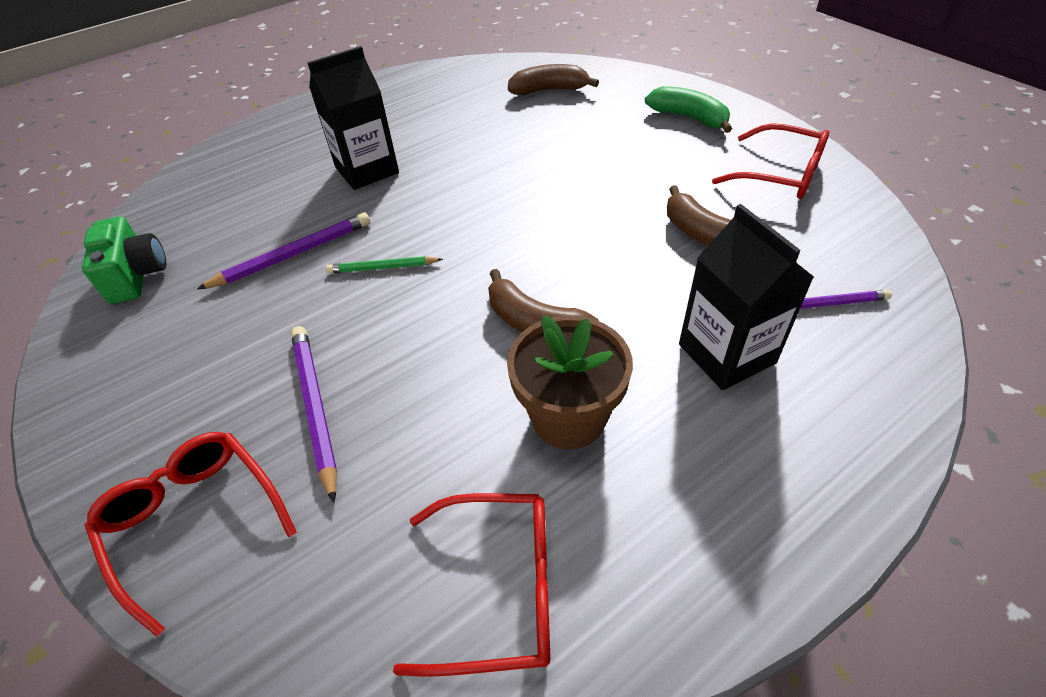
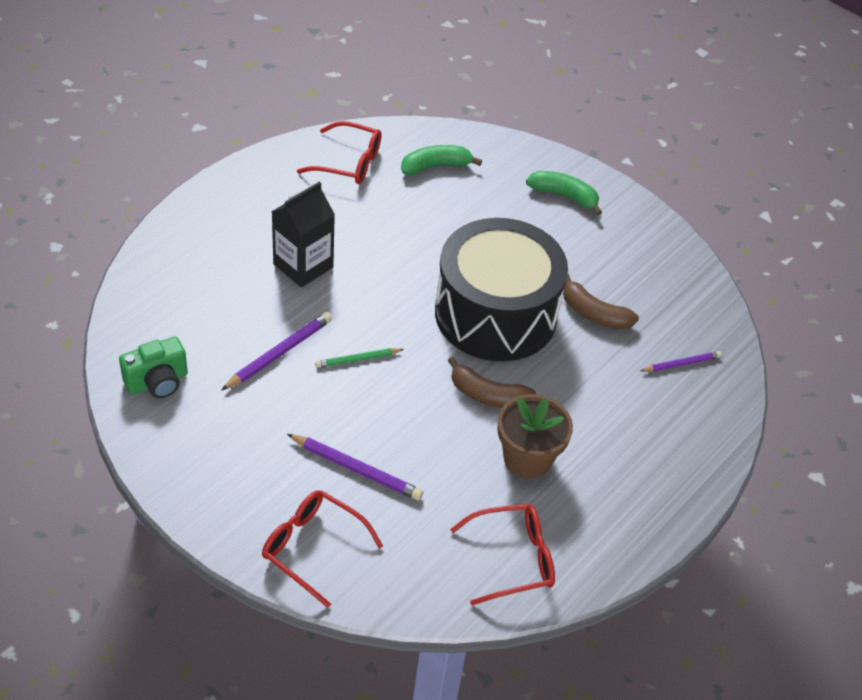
camera: 20 degrees left, 0 degrees up
green camera [82,217,166,304] -> green camera turned 90 degrees clockwise [119,337,188,398]
purple pencil [291,326,337,503] -> purple pencil turned 150 degrees clockwise [287,434,423,500]
brown banana [508,64,599,95] -> green banana [401,145,482,175]
black carton [679,204,814,390] -> none
red glasses [712,123,829,199] -> red glasses moved to [297,121,382,184]
none -> black drum [435,218,568,361]

